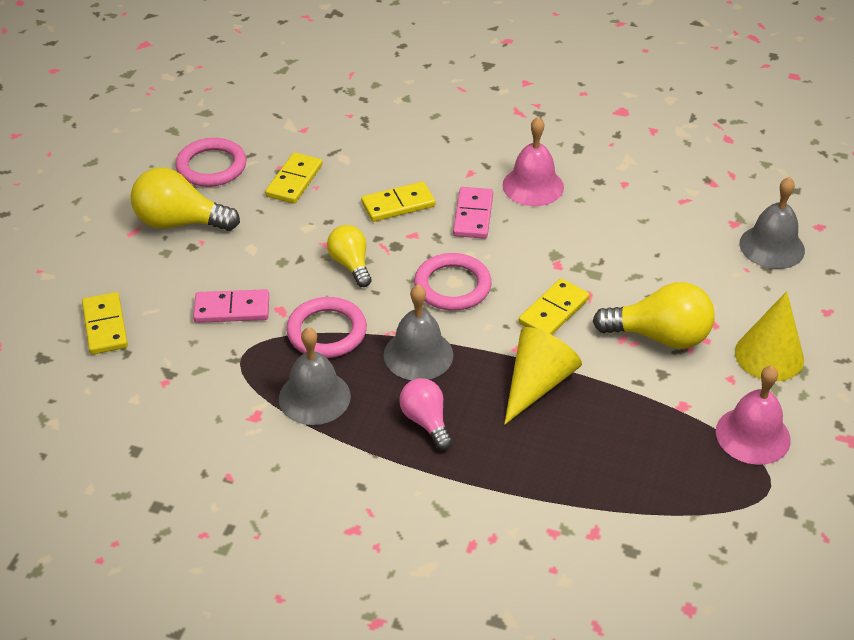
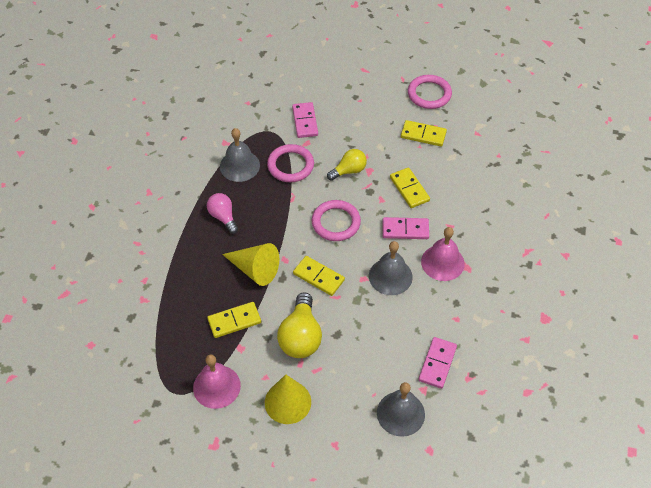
camera: 85 degrees right, 10 degrees up
yellow domino [82,292,128,354] -> yellow domino moved to [207,302,261,338]
yellow light bulb [131,168,240,231] -> none
grey bell [384,285,453,380] -> grey bell moved to [369,241,413,295]
pink light bulb [399,378,452,450] -> pink light bulb turned 90 degrees counterclockwise [207,193,238,234]
none -> pink domino [418,337,457,389]

